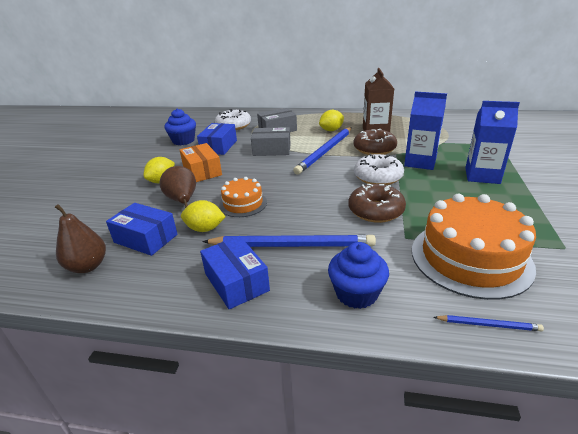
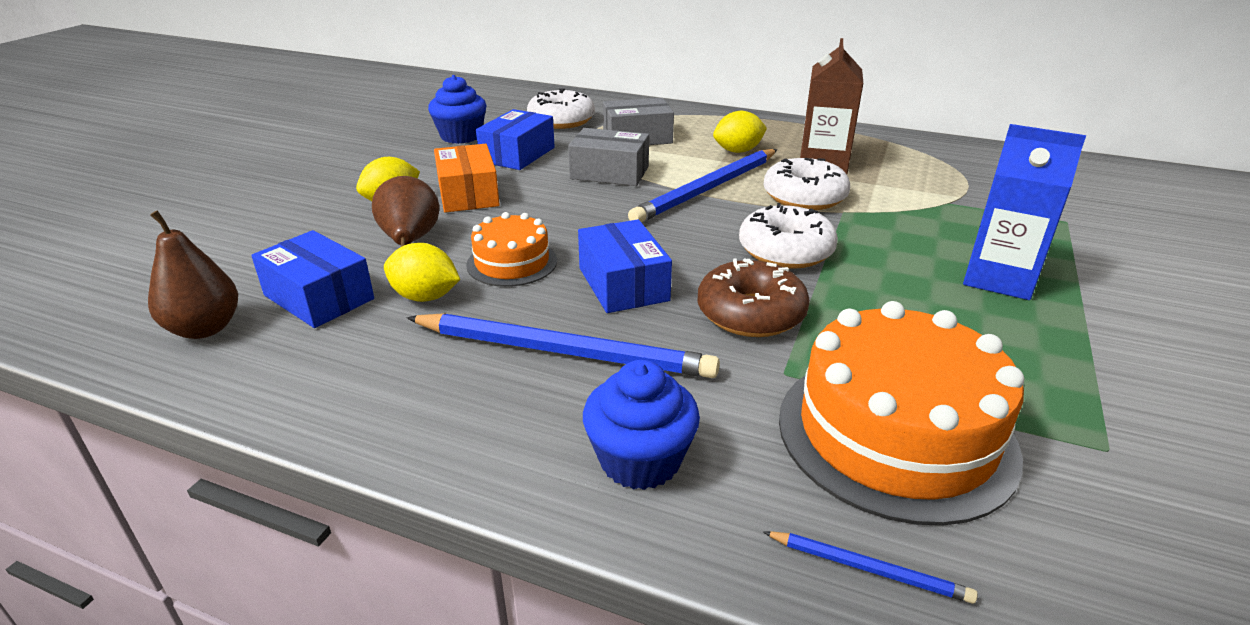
camera: 10 degrees right, 0 degrees up
blue box [200,236,270,309] -> blue box moved to [578,220,672,313]
brown donut [353,129,397,155] -> white donut [764,158,850,210]
blue carton [404,91,447,170] -> none

